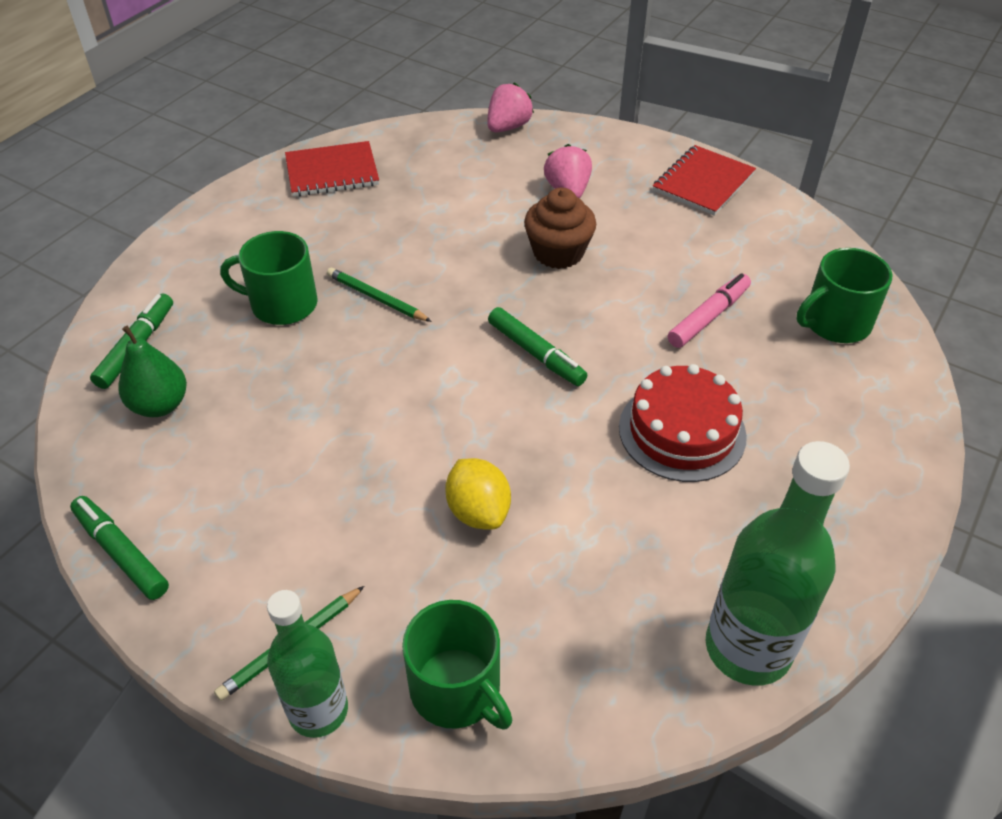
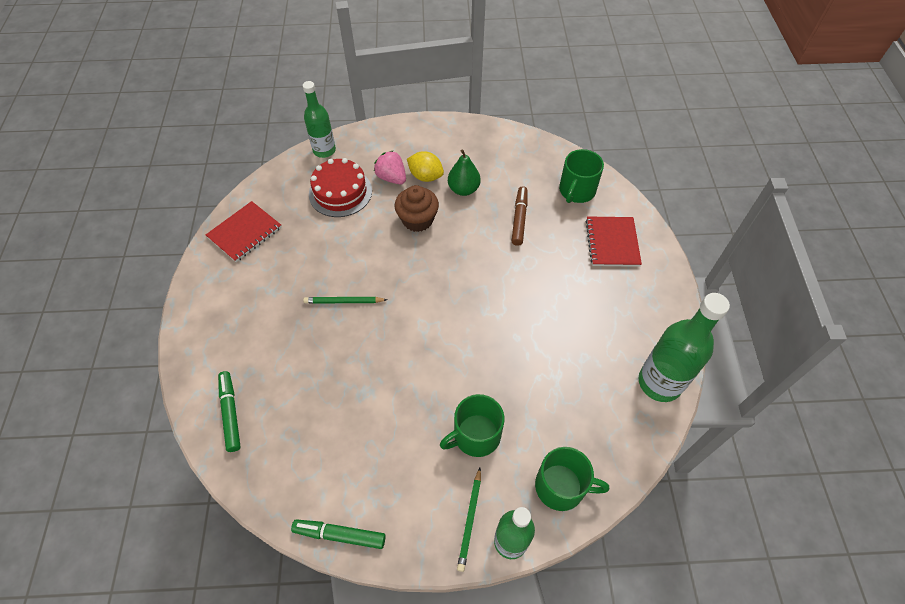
camera: 35 degrees left, 10 degrees up
green pear [118,326,187,417] -> green pear moved to [448,149,481,196]
green mug [220,231,318,325] -> green mug moved to [440,394,504,457]
yellow lemon [445,458,511,530] -> yellow lemon moved to [407,152,444,182]
pink strawberry [487,82,534,132] -> green bottle [303,81,336,158]
green marker [488,307,587,386] -> none
red cake [619,364,747,482] -> red cake moved to [309,158,372,217]
red notebook [653,145,756,216] -> red notebook moved to [585,217,642,267]
pink marker [668,273,751,348] -> brown marker [512,186,528,246]

